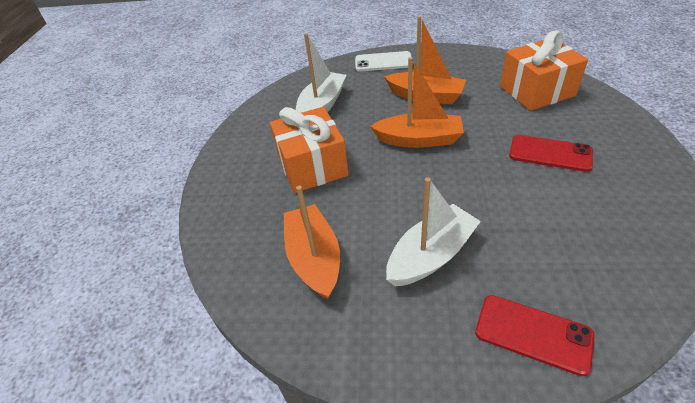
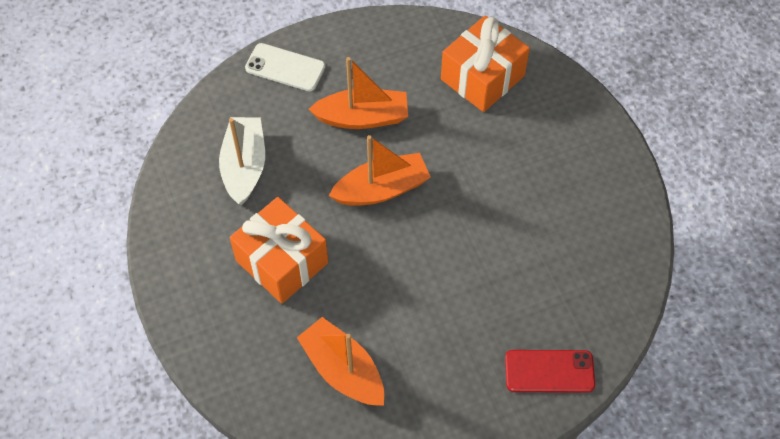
camera: 30 degrees left, 15 degrees up
white phone [355,51,412,71] -> white phone turned 45 degrees clockwise [245,43,325,91]
white boat [386,177,481,287] -> none
red phone [509,135,593,172] -> none

